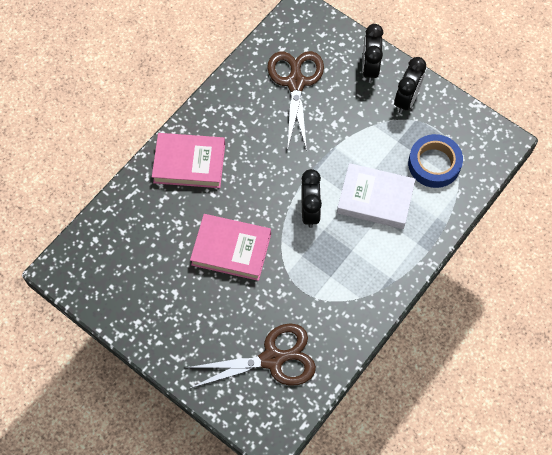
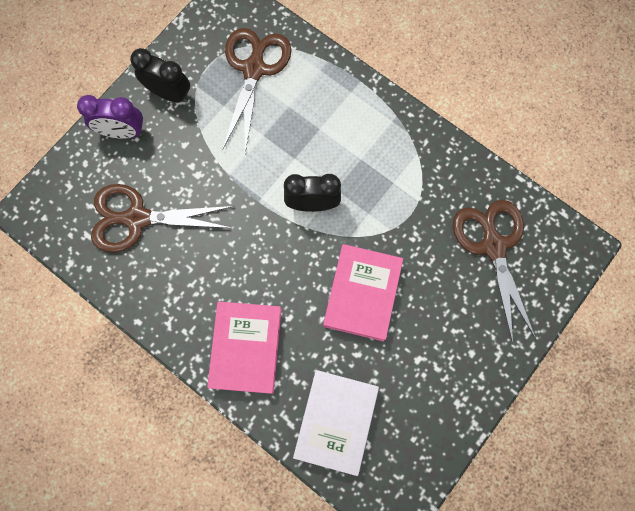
camera: 90 degrees left, 10 degrees up
white book [337,163,416,229] -> white book moved to [293,370,379,476]
black clock [362,24,384,83] -> purple clock [77,95,144,139]
blue tape [408,134,463,188] -> brown scissors [222,28,292,153]

